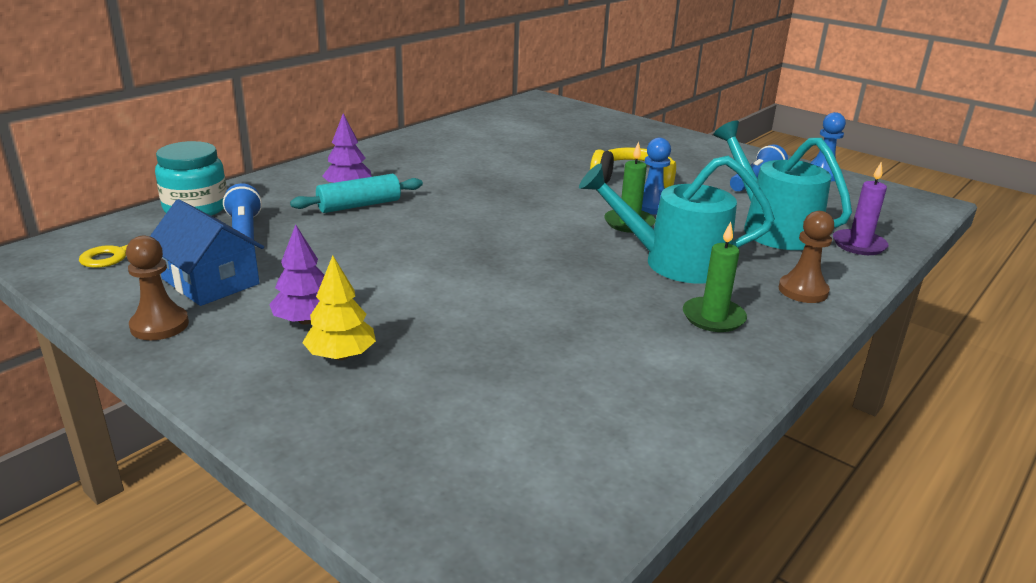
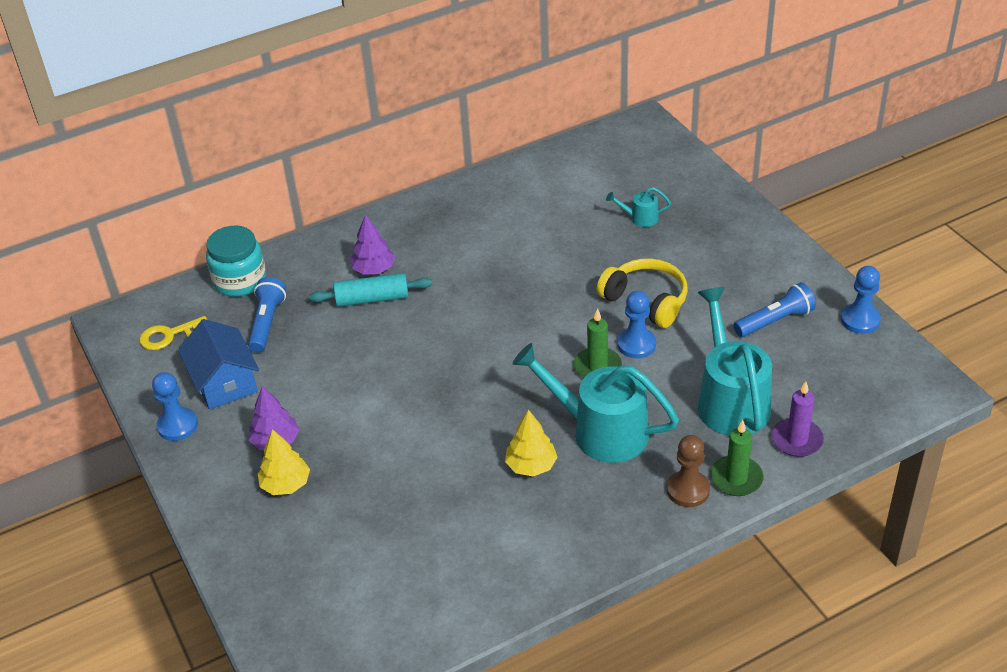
camera: 25 degrees right, 15 degrees up
brown pawn [126,235,189,340] -> blue pawn [152,372,198,441]
green candle [683,222,747,332] -> green candle moved to [710,420,763,496]
none -> yellow tree [505,410,557,477]
none -> turquoise watering can [606,187,671,227]

